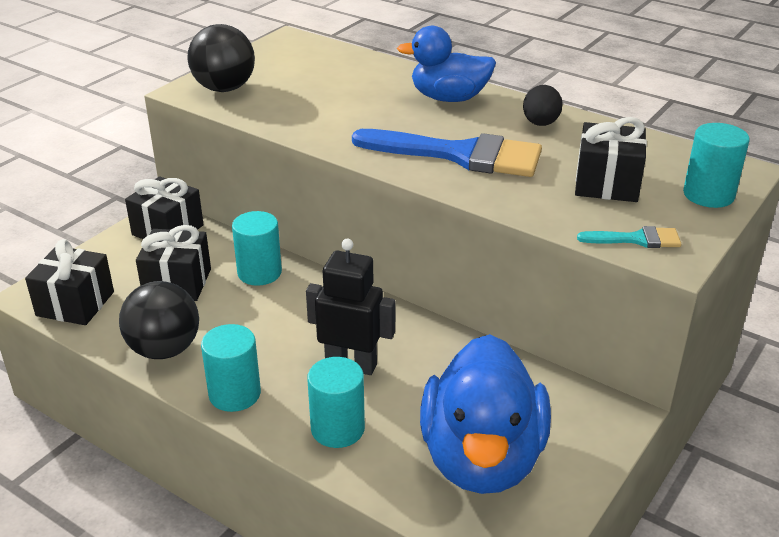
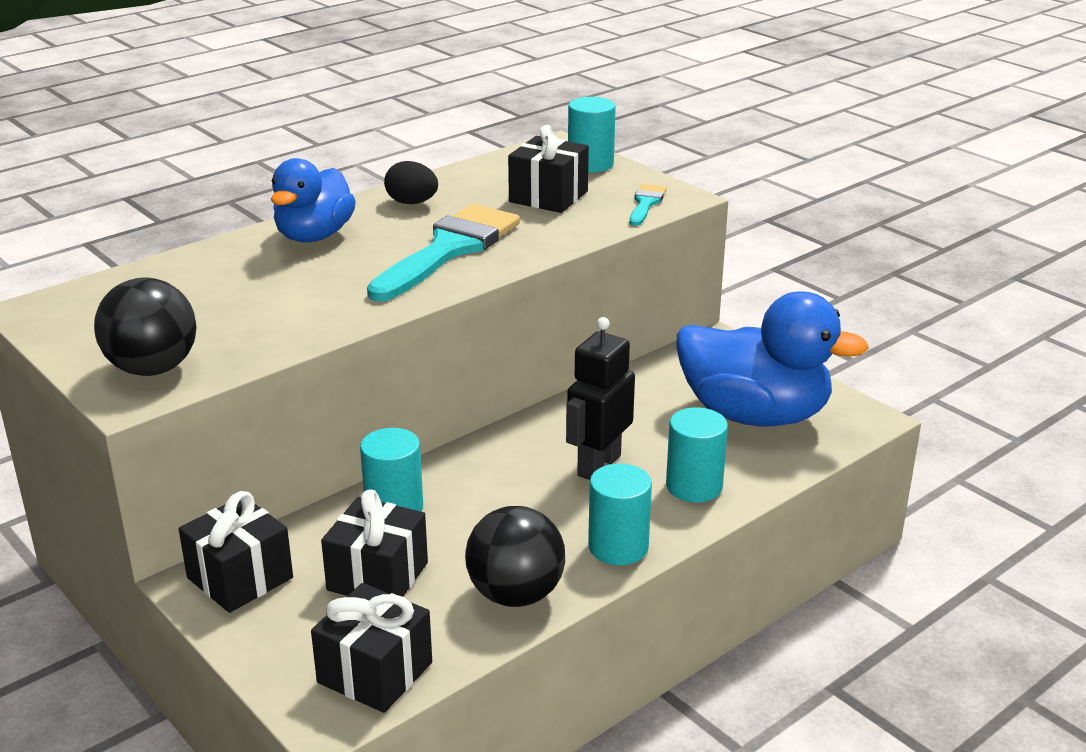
camera: 75 degrees left, 5 degrees down
blue brush [352,129,542,177] -> turquoise brush [367,204,520,301]

